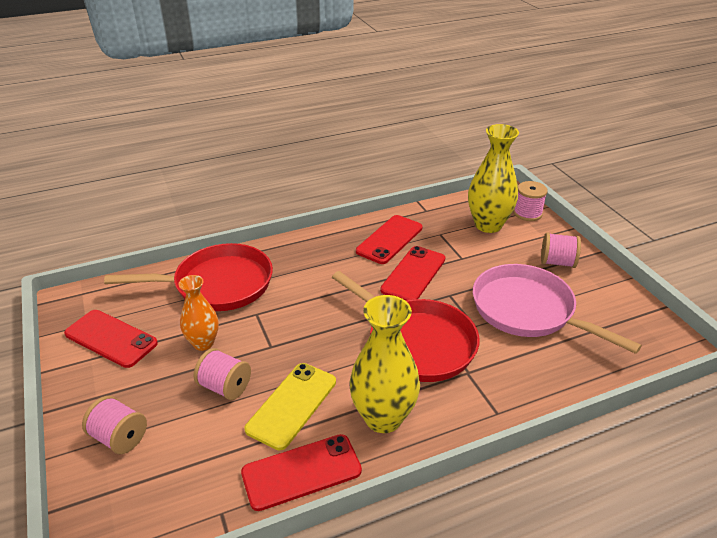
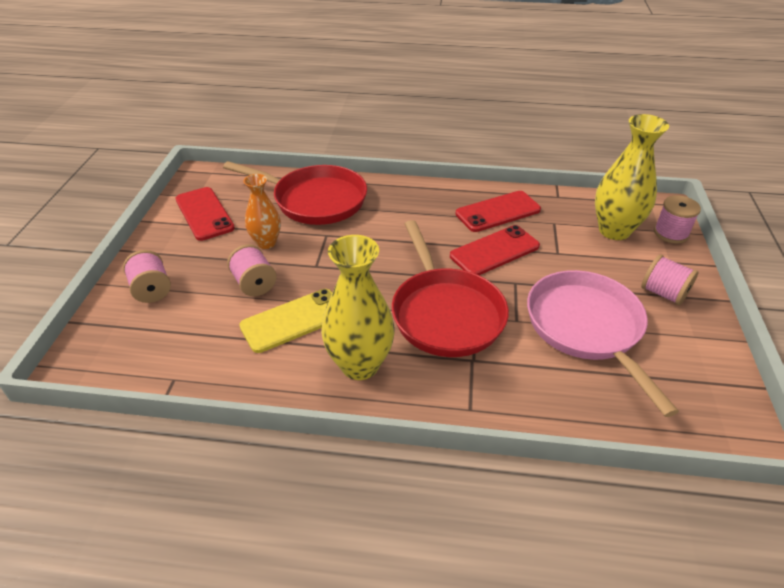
camera: 30 degrees right, 5 degrees up
red phone [241,434,362,511] -> none

